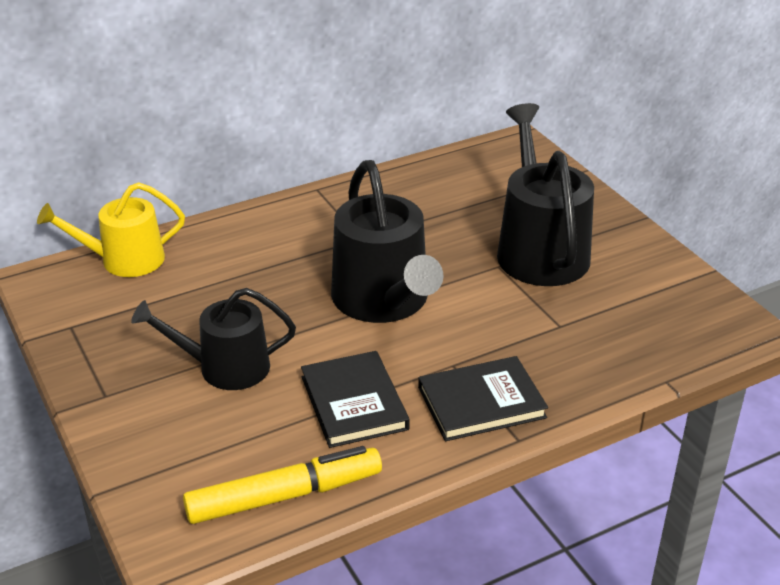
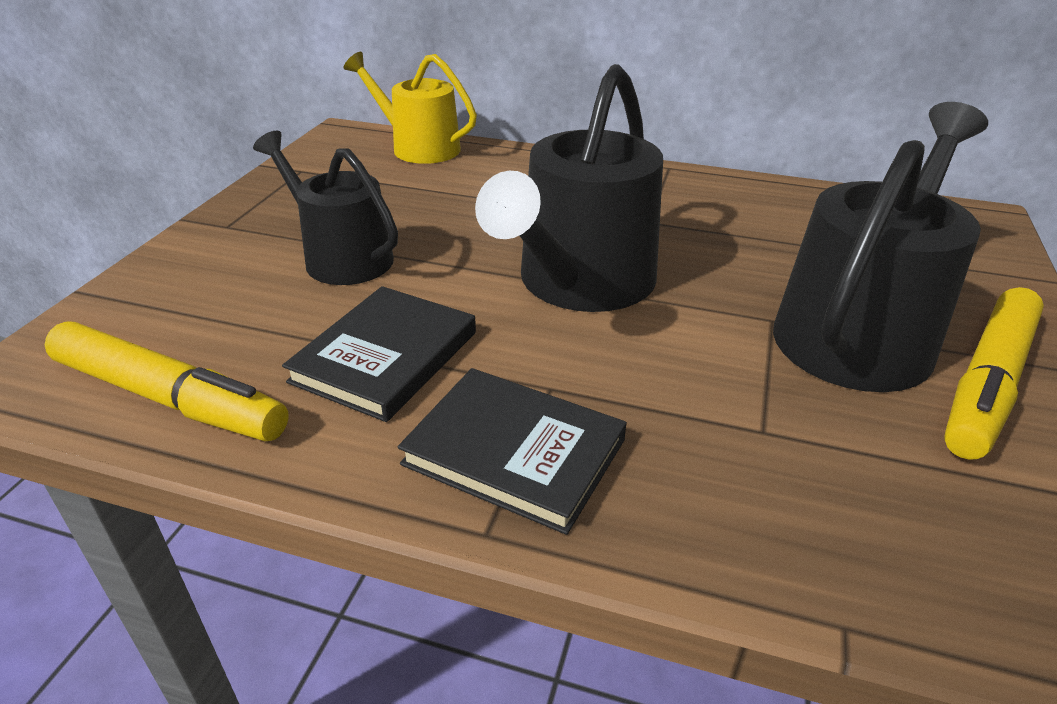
camera: 45 degrees right, 0 degrees up
none -> yellow marker [944,287,1044,460]

